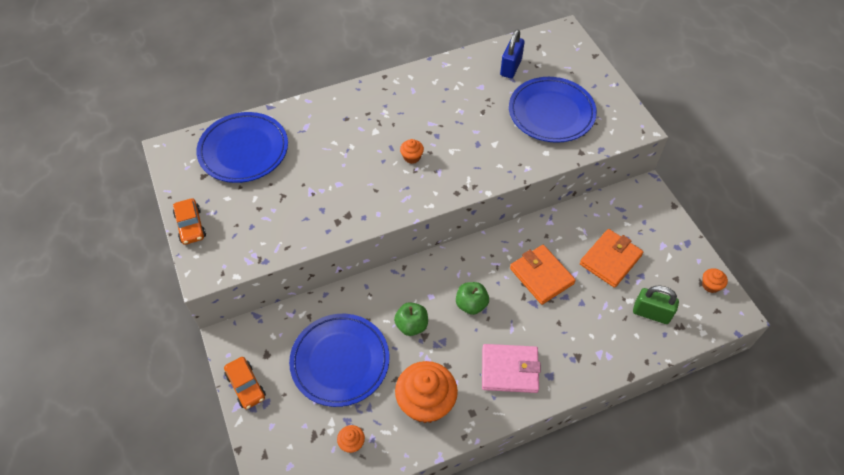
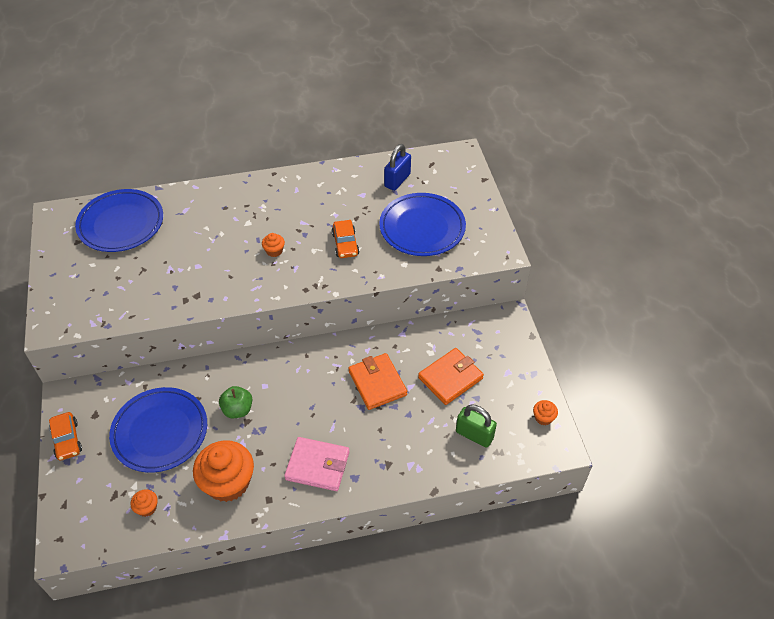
camera: 10 degrees right, 5 degrees down
orange car [173,198,206,245] -> orange car moved to [332,220,359,258]
green apple [456,282,489,315] -> none

